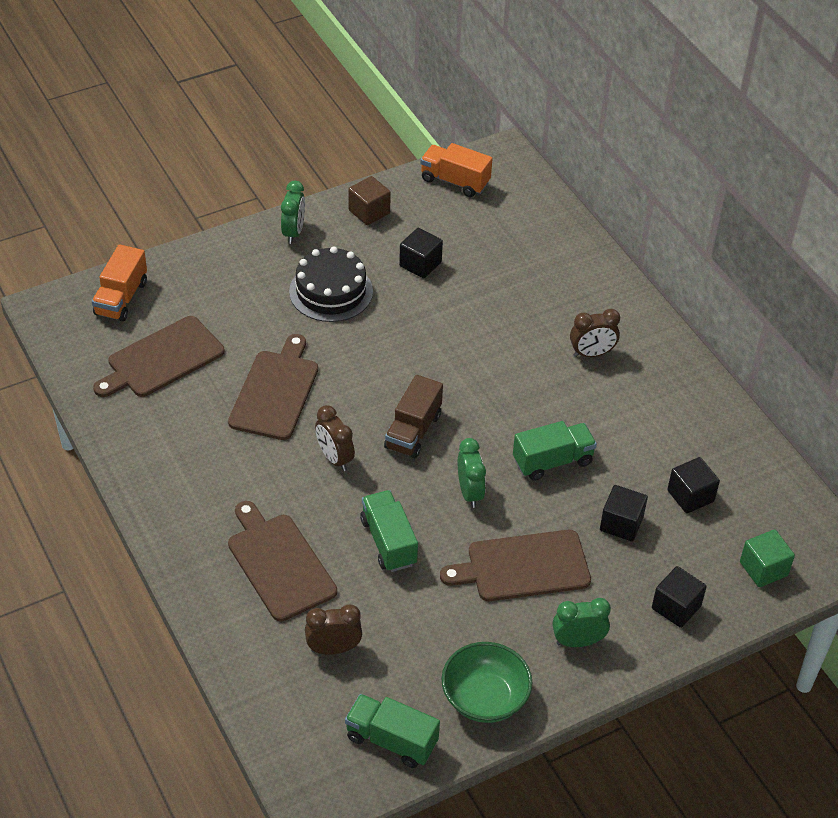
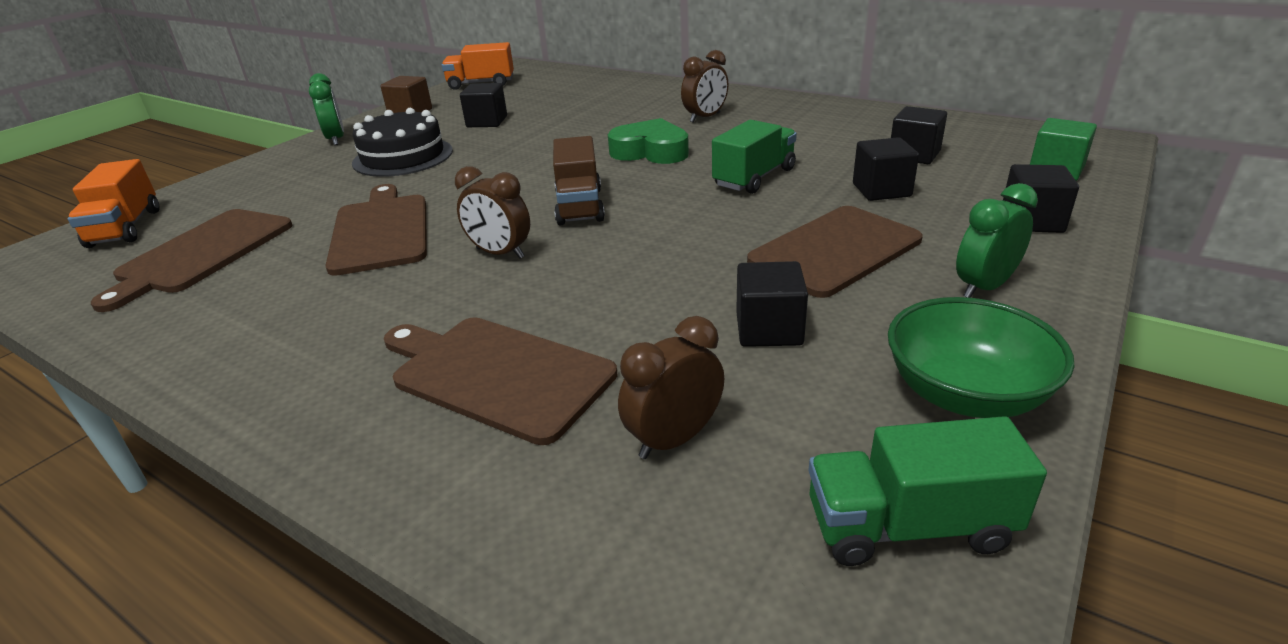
camera: 25 degrees left, 15 degrees down
green truck [360,490,418,572] -> none
green clock [458,438,486,508] -> none
none -> green heart [608,118,689,164]
none -> black cube [736,261,808,347]

